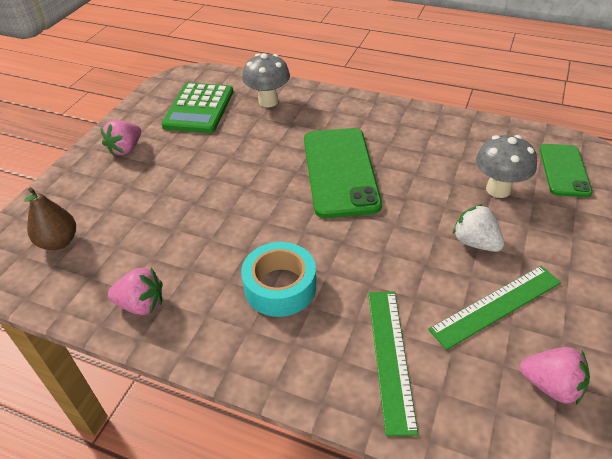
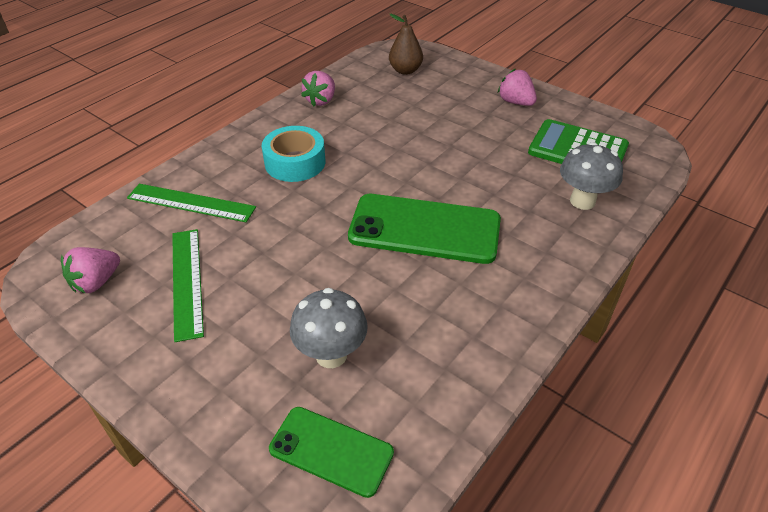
camera: 105 degrees right, 0 degrees up
white strawberry [453,204,504,252] -> none

